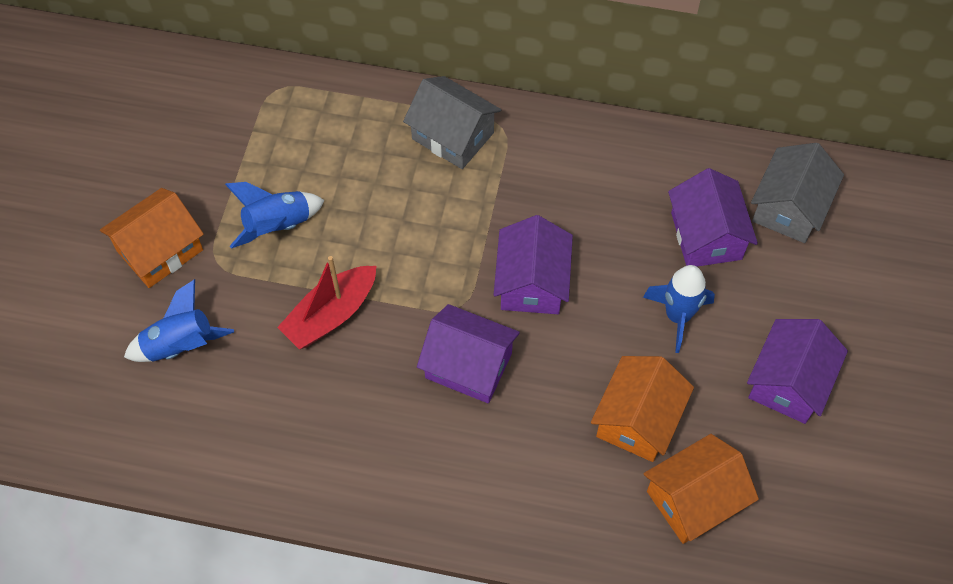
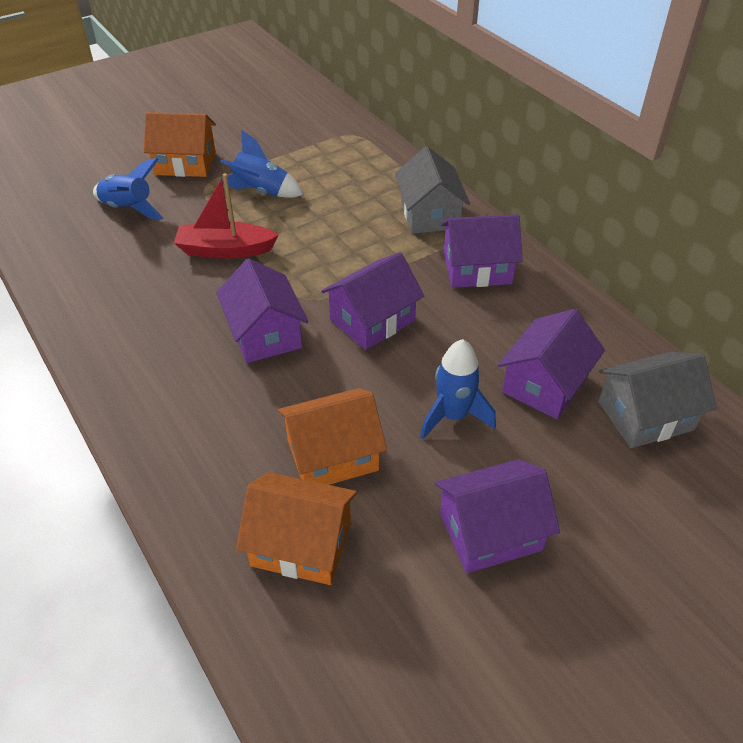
camera: 45 degrees right, 15 degrees down
none -> purple house [441,214,523,288]

